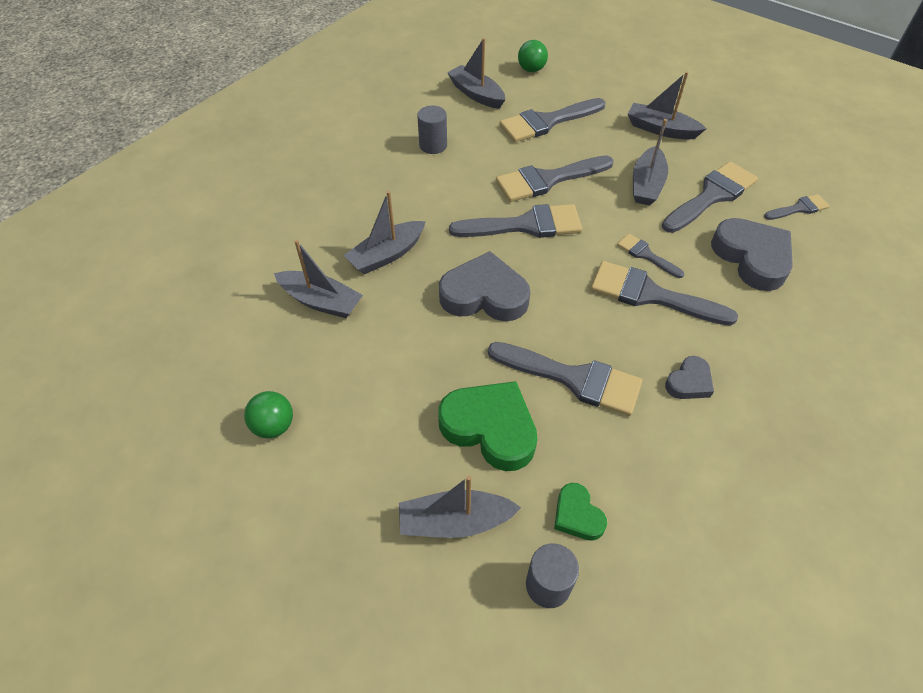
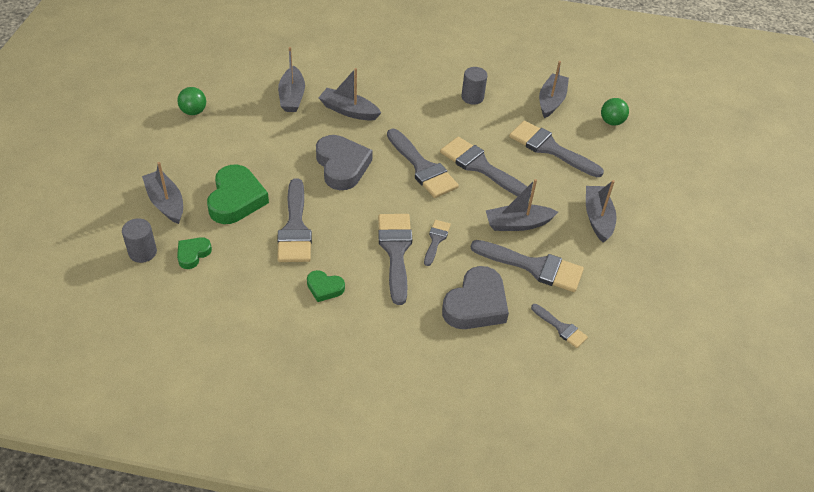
camera: 60 degrees right, 5 degrees down
grey heart [665,356,714,399] -> green heart [307,270,345,302]

